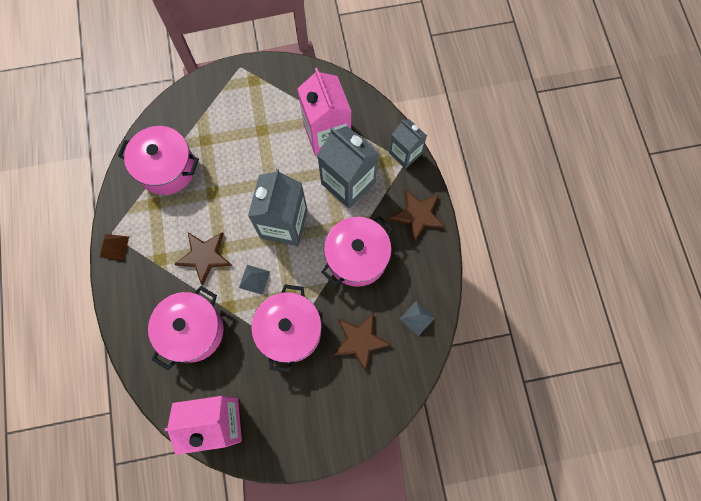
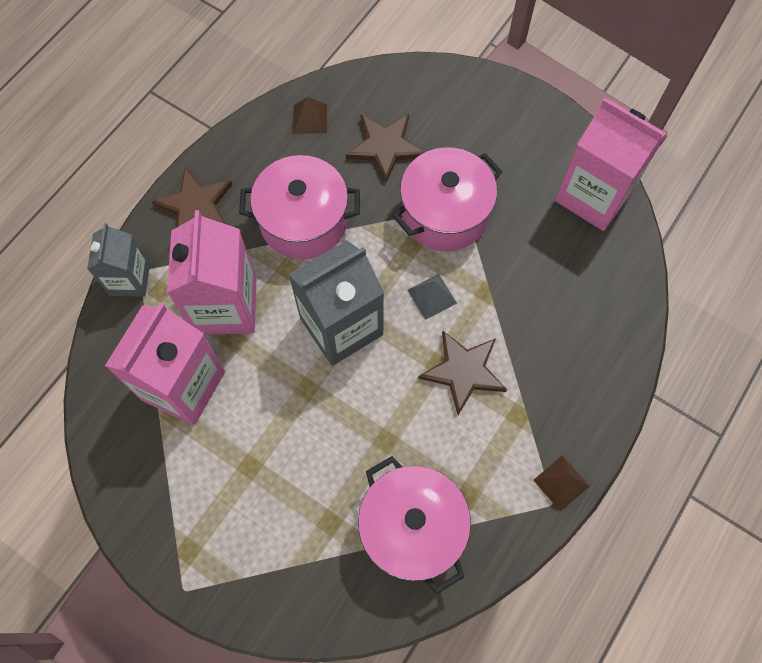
camera: 135 degrees left, 5 degrees down
pink pot [148,286,224,370] -> none
grey carton [317,126,379,208] -> pink carton [167,210,256,334]
grey pyramid [400,301,435,336] -> brown pyramid [293,97,327,134]

